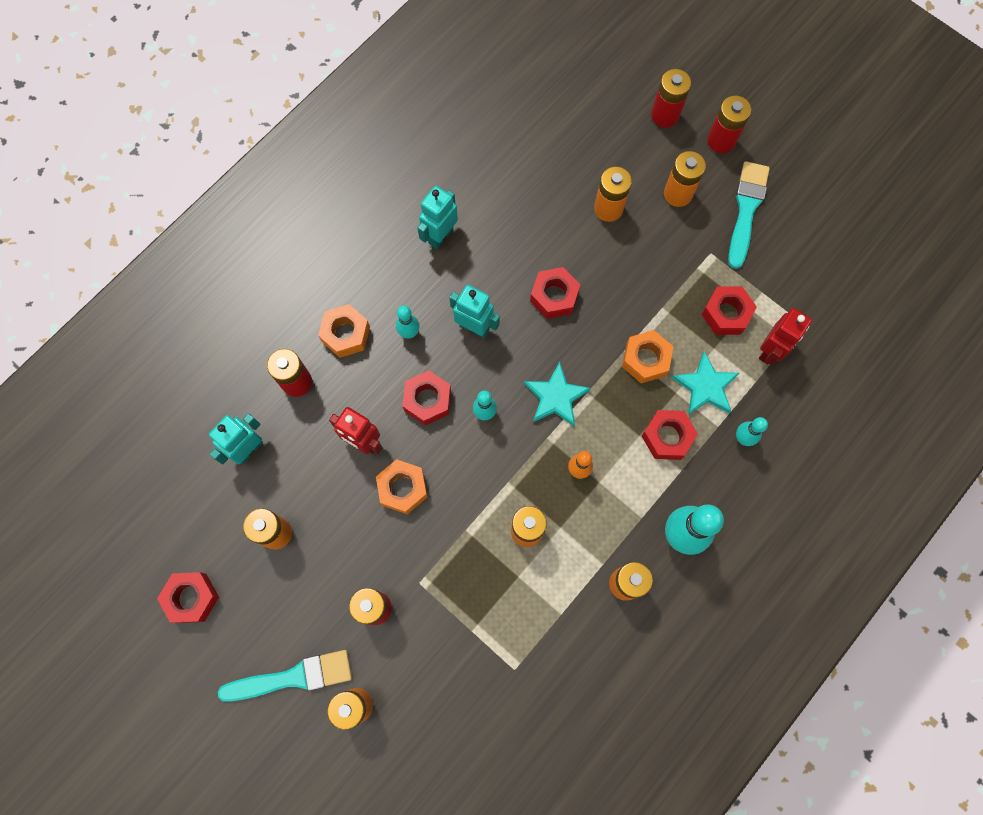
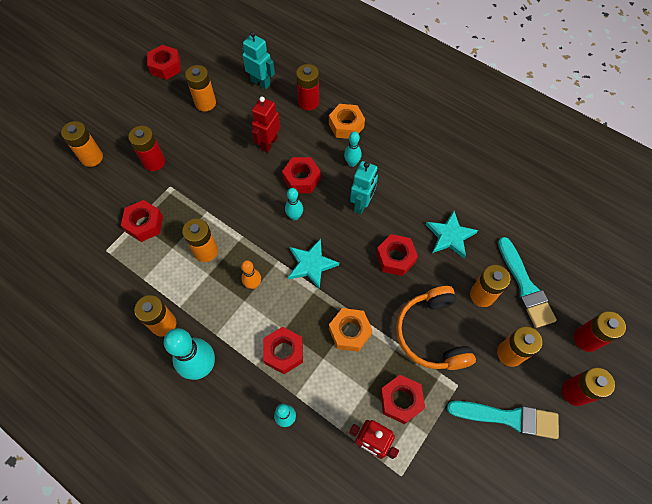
camera: 85 degrees right, 10 degrees down
turquoise brush [218,650,352,702] -> turquoise brush moved to [498,237,557,328]
orange nut [376,459,428,514] -> none
turquoise robot [418,186,458,249] -> none
turquoise star [672,351,740,415] -> turquoise star moved to [426,211,478,259]
none -> red nut [121,200,163,242]
none -> orange headphones [396,286,476,370]

